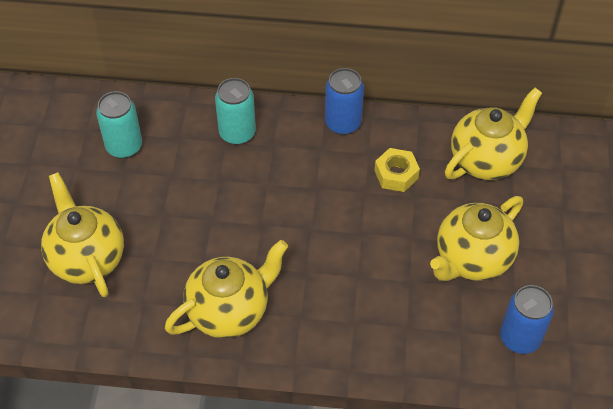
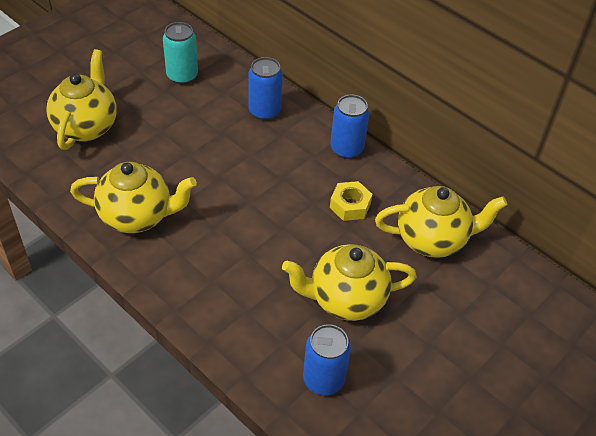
camera: 35 degrees right, 5 degrees down
turquoise can [215,78,256,145] -> blue can [248,57,283,121]

